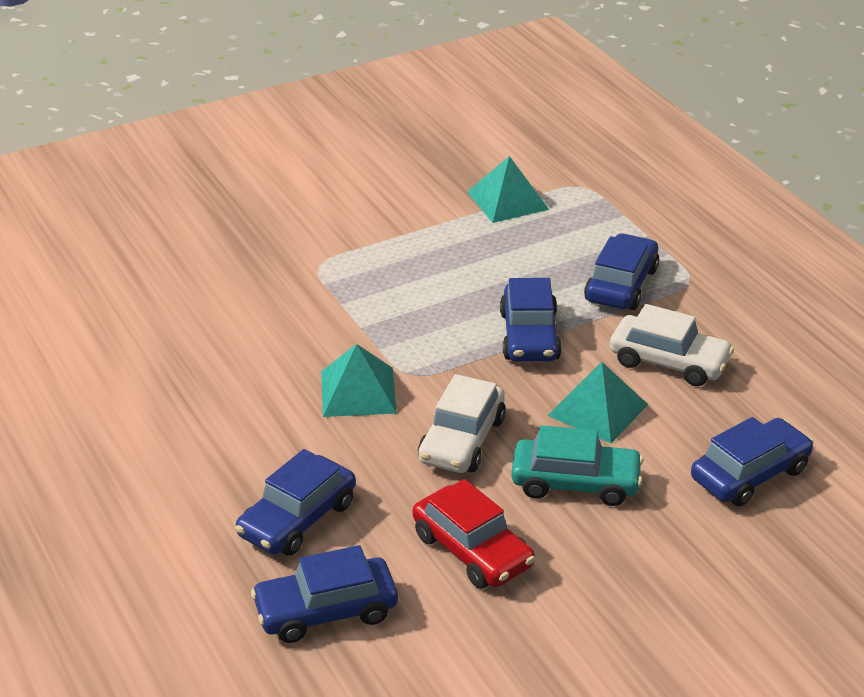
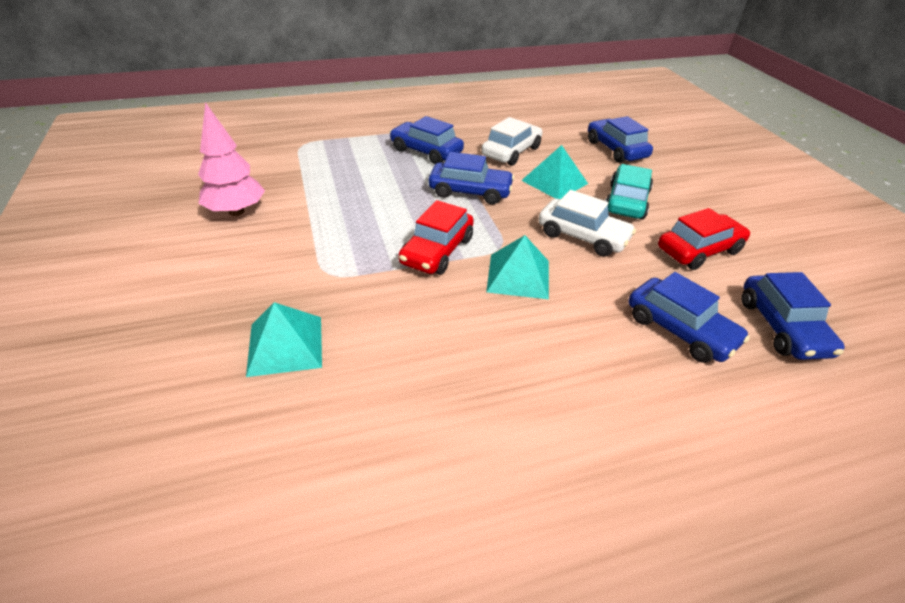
camera: 80 degrees left, 5 degrees up
turquoise pyramid [467,156,549,223] -> turquoise pyramid moved to [246,302,322,377]
none -> pink tree [198,102,265,216]
none -> red car [398,200,474,275]

